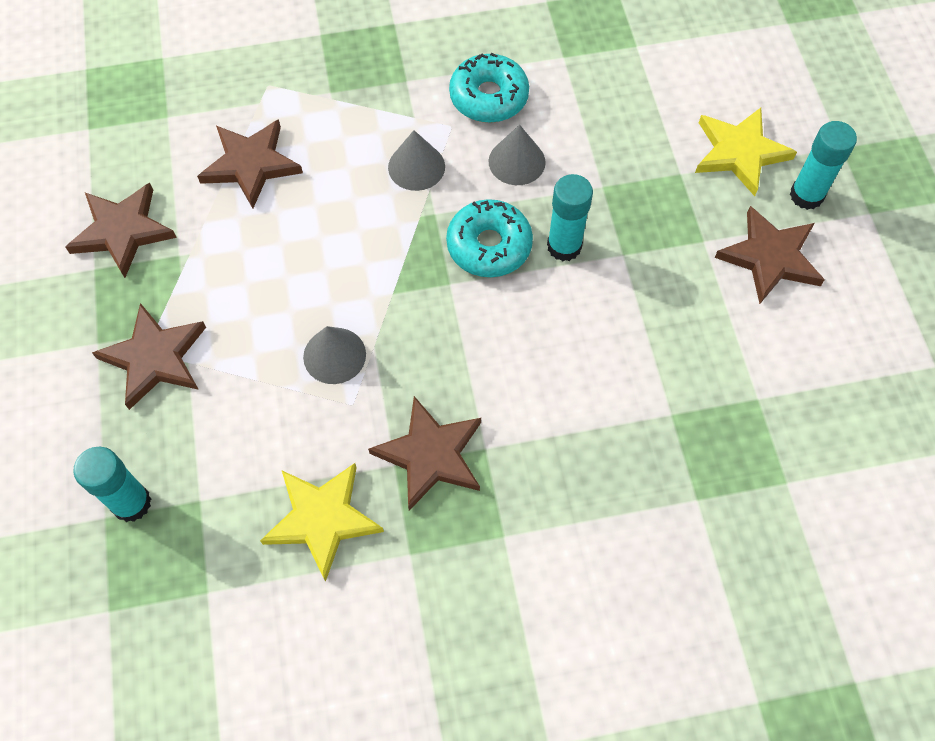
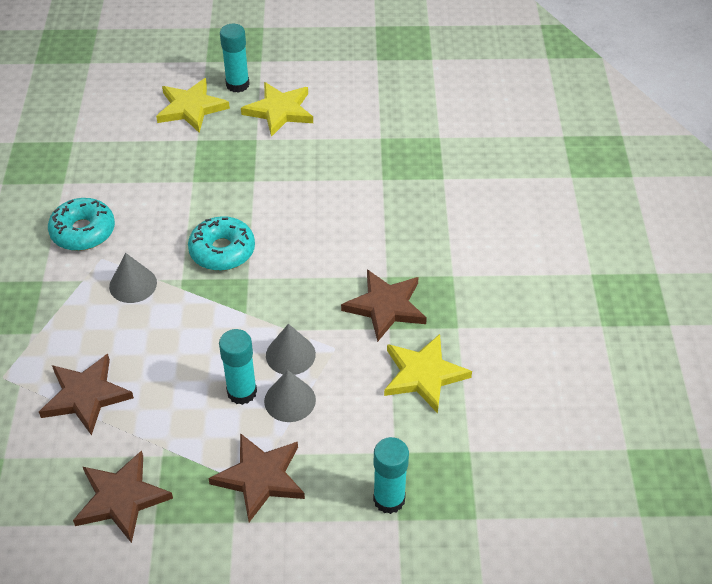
camera: 80 degrees left, 15 degrees down
grey cone [489,125,546,185] -> grey cone moved to [264,370,316,422]
turquoise glue stick [547,174,593,261] -> turquoise glue stick moved to [219,329,257,405]
brown star [715,206,825,304] -> yellow star [241,82,313,137]

